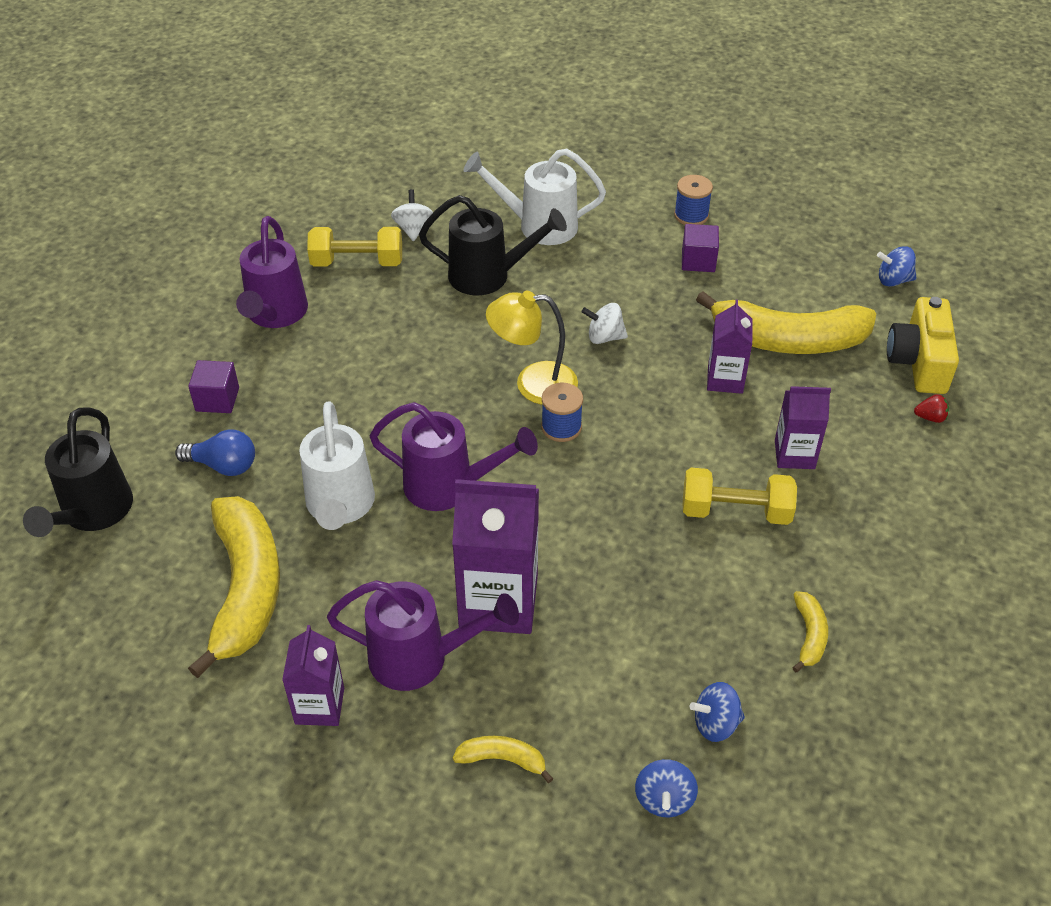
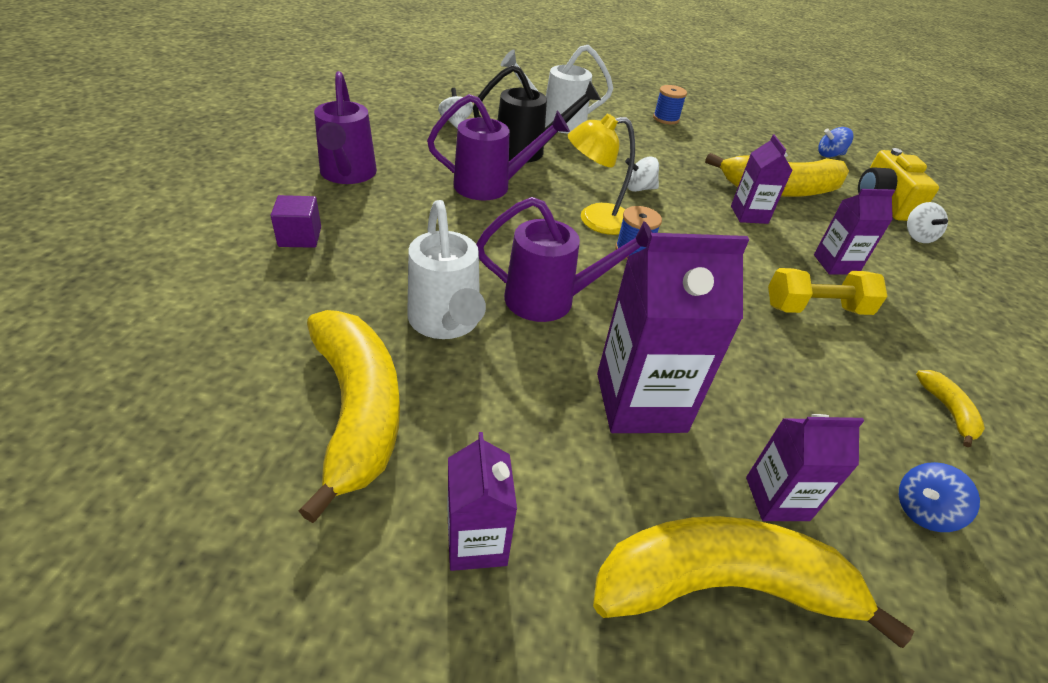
camera: 15 degrees left, 5 degrees down
black watering can [23,408,133,537] -> none
blue light bulb [175,429,255,476] -> none
yellow dumbbell [307,227,402,267] -> none
purple watering can [327,580,519,691] -> purple watering can moved to [427,94,570,200]
yellow banana [453,736,553,783] -> yellow banana [593,516,914,648], size x2.30
blue spinning top [635,759,698,817] -> none
purple cube [682,224,719,272] -> none
red strawberry [914,394,949,423] -> white spinning top [907,202,948,243]
none -> purple carton [746,414,864,521]

